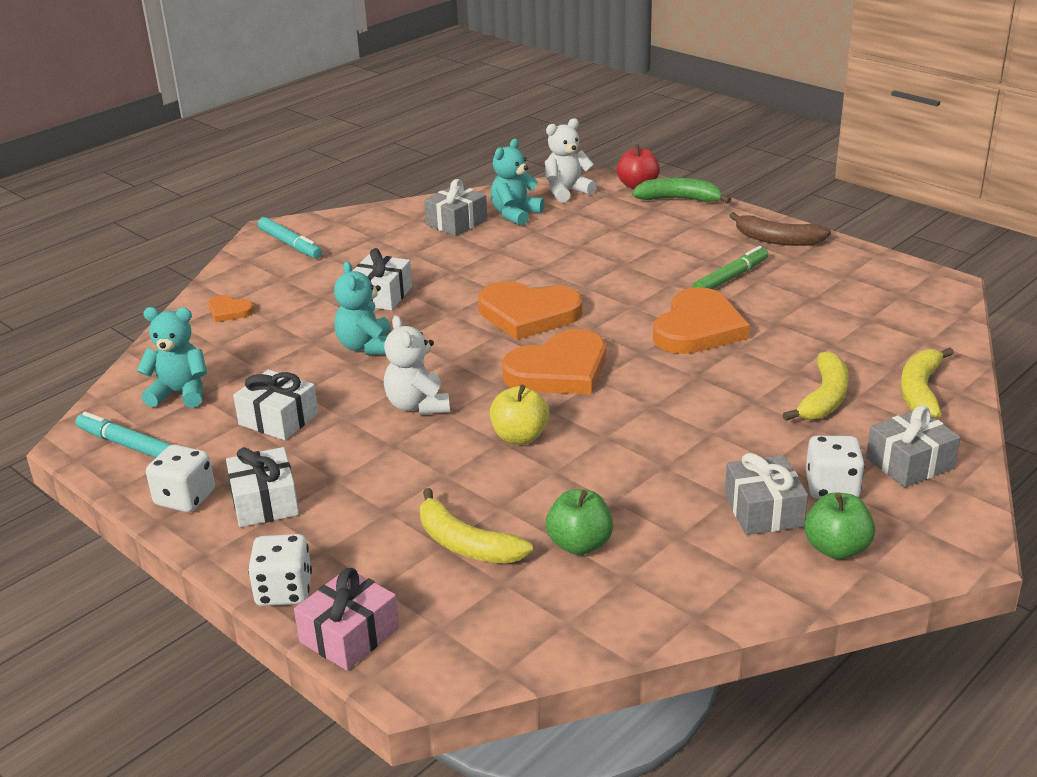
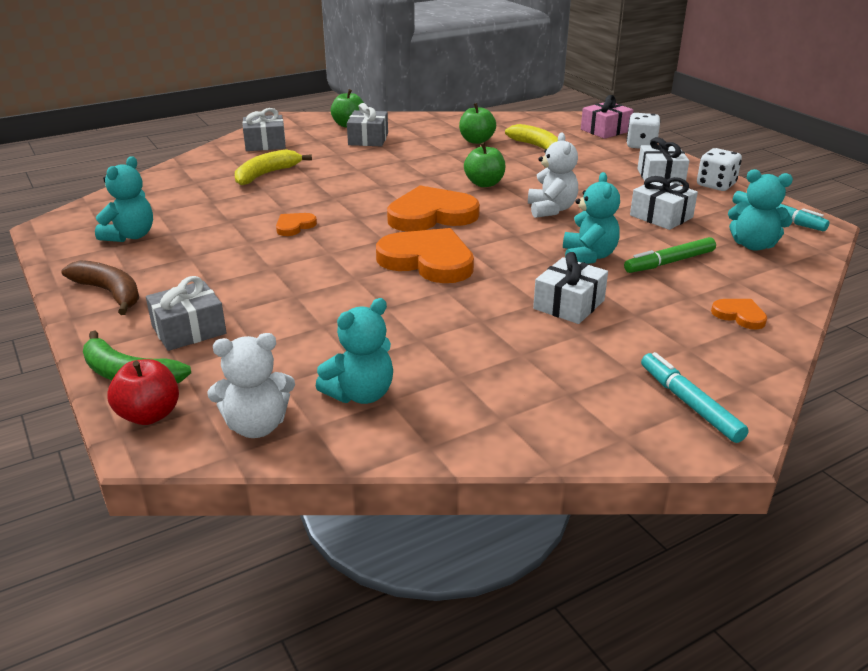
camera: 165 degrees left, 0 degrees up
grey gift [424,179,487,236] -> grey gift moved to [146,276,227,351]
yellow apple [490,385,549,444] -> green apple [464,143,505,187]
orange heart [653,287,750,354] -> orange heart [276,213,317,236], size x0.47
green marker [692,246,768,289] -> green marker moved to [624,237,716,273]
white dice [806,436,865,499] -> none
yellow banana [900,348,954,418] -> none
none -> turquoise teddy bear [95,156,153,242]

